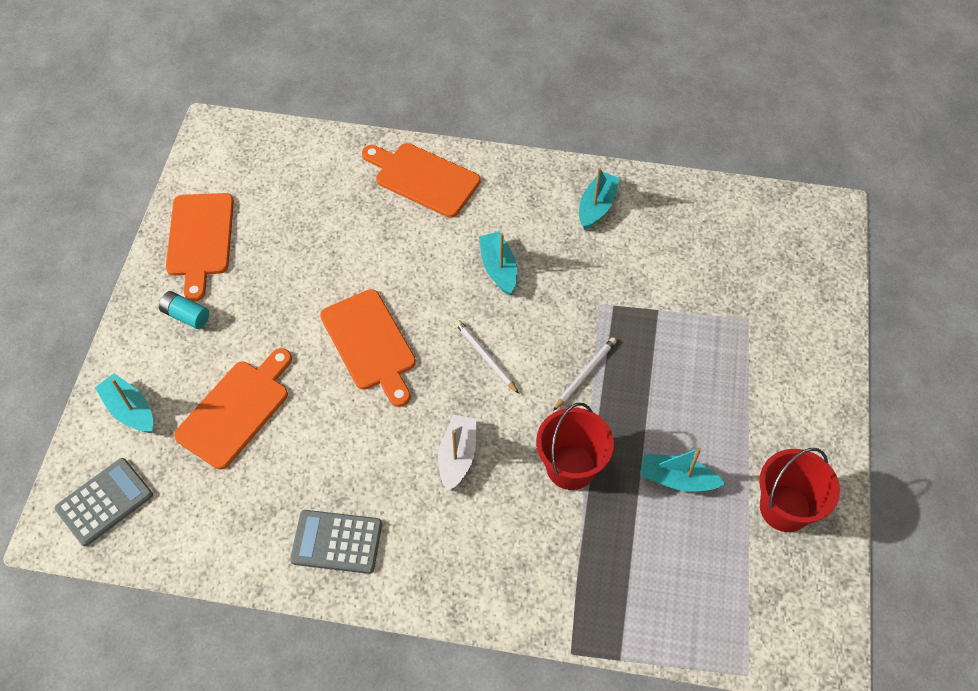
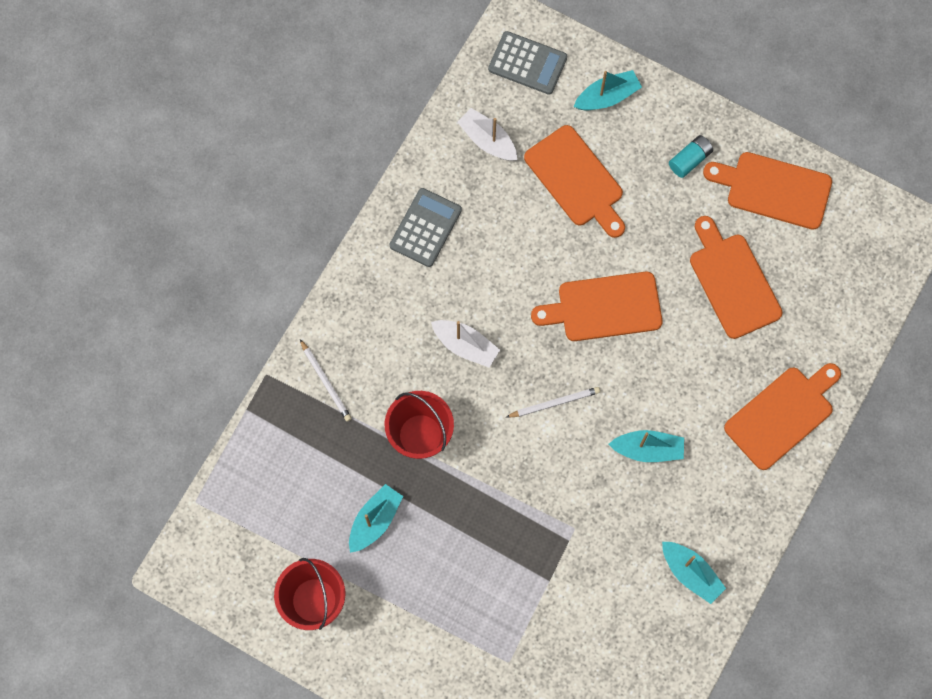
camera: 110 degrees right, 15 degrees up
grey calculator [55,458,153,546] -> grey calculator turned 45 degrees counterclockwise [488,31,567,95]
white pencil [553,337,617,411] -> white pencil moved to [300,339,352,421]
none -> white boat [457,108,517,161]
none -> orange cutting board [690,216,783,339]

